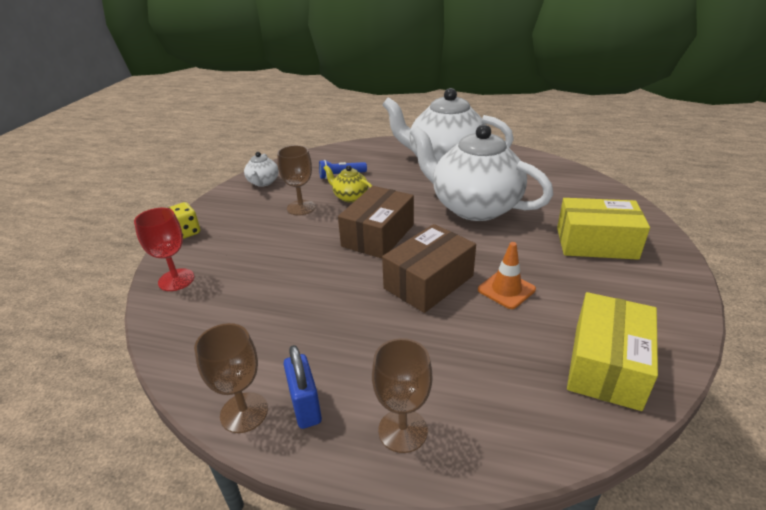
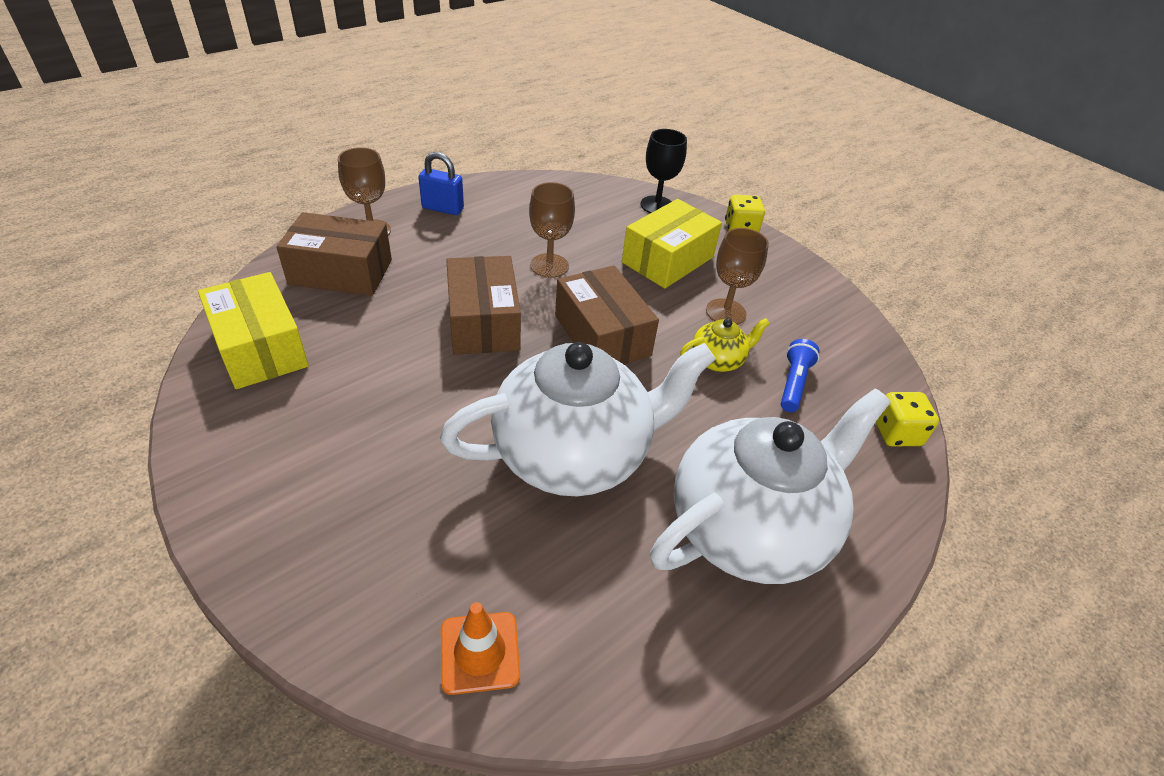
camera: 120 degrees right, 10 degrees up
red goblet [134,208,195,291] -> black goblet [641,129,687,213]
brown goblet [194,323,268,433] -> brown goblet moved to [529,182,575,278]
white teapot [244,152,279,187] -> none
orange traffic cone [478,242,536,309] -> orange traffic cone moved to [441,602,520,695]
yellow box [557,198,650,260] -> yellow box moved to [622,199,722,289]
none -> brown box [276,212,392,296]
none -> yellow dice [875,392,939,447]

